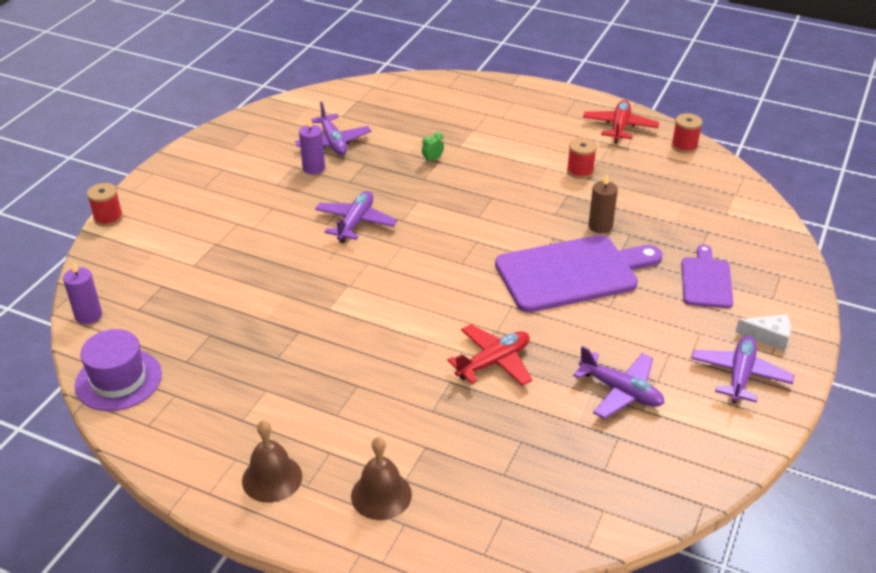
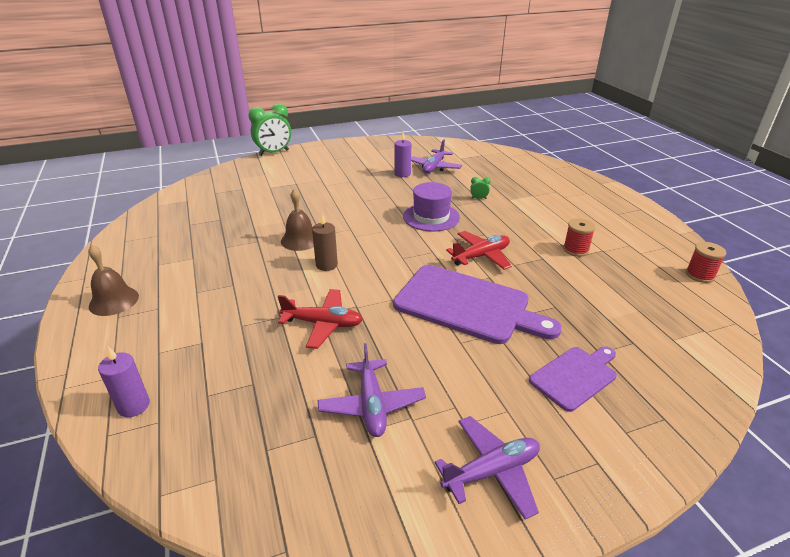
camera: 45 degrees right, 5 degrees down
purple candle [63,261,102,324] -> purple candle moved to [98,347,150,417]
purple hat [74,329,162,411] -> purple hat moved to [403,182,460,232]
red spool [87,183,123,227] -> green clock [249,103,291,156]
purple plane [315,191,397,243] -> none
brown bell [351,437,412,520] -> brown bell moved to [281,189,314,251]
red plane [583,100,659,144] -> red plane moved to [446,231,512,270]
brown candle [589,174,618,234] -> brown candle moved to [312,214,338,271]
white cheese [735,314,791,351] -> none

